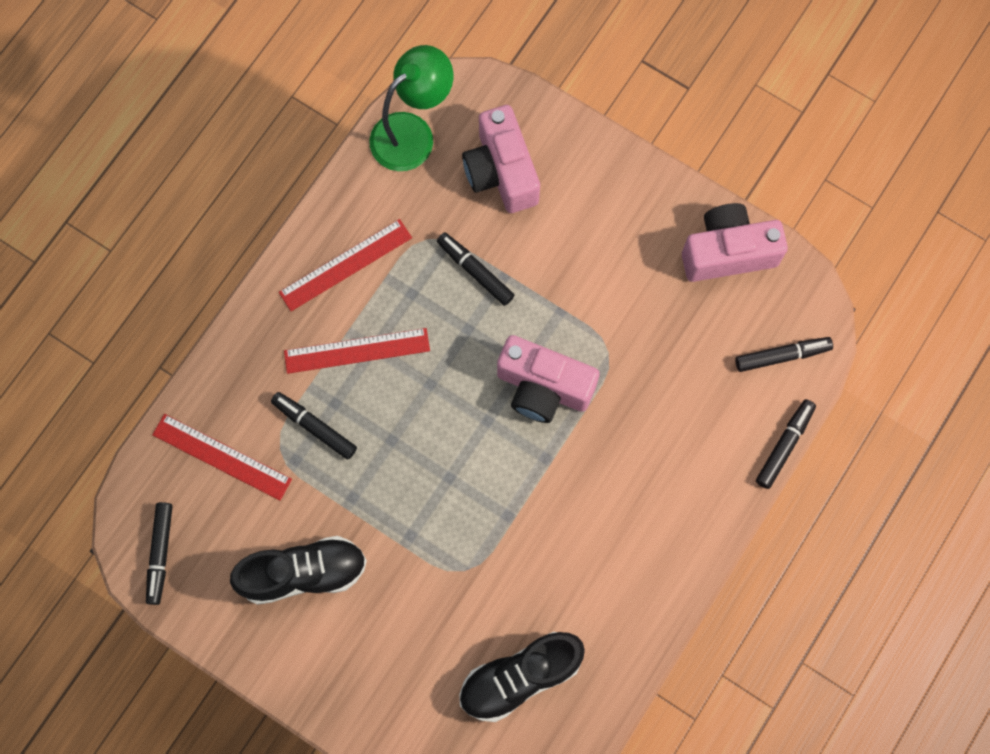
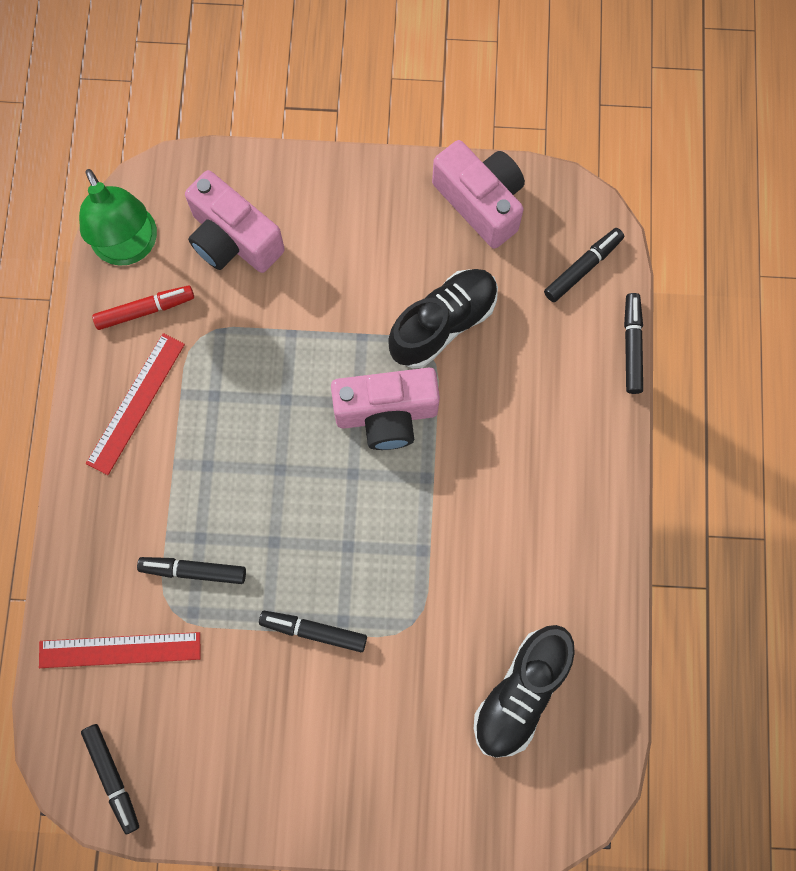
camera: 30 degrees left, 0 degrees up
black shoe [230,536,367,605] -> black shoe moved to [388,269,498,368]
red ruler [284,328,430,374] -> none
green lamp [369,45,453,171] -> green lamp turned 135 degrees clockwise [79,169,157,266]
black marker [437,232,514,306] -> black marker moved to [259,611,367,652]
pink camera [682,203,788,282] -> pink camera turned 90 degrees clockwise [432,140,525,249]
none -> red marker [92,285,194,330]

